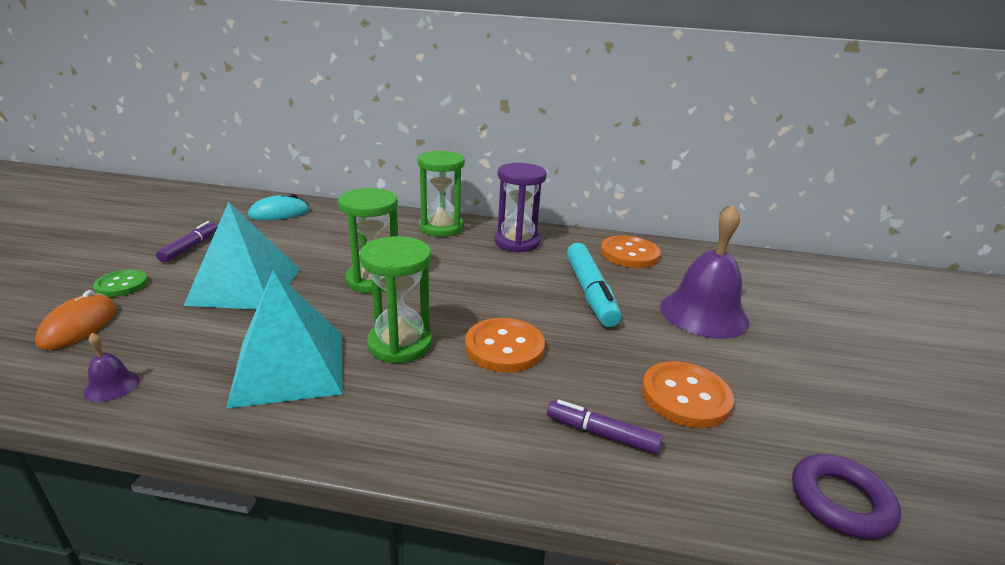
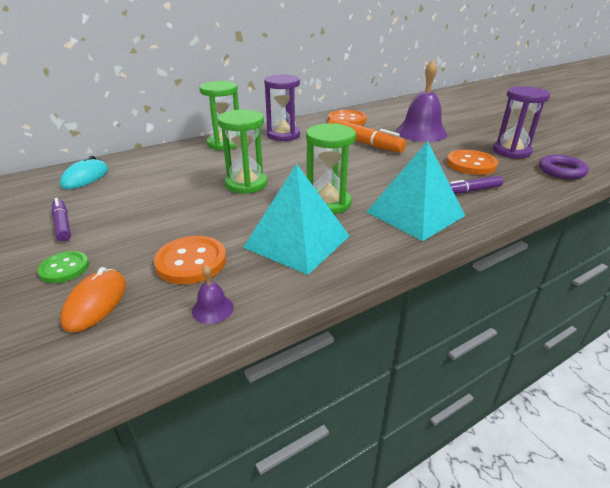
camera: 40 degrees left, 5 degrees up
orange mouse [35,290,116,350] -> orange mouse turned 45 degrees clockwise [61,267,126,332]
turquoise pyramid [183,202,300,310] -> turquoise pyramid moved to [367,141,465,241]
orange button [465,318,545,373] -> orange button moved to [154,236,226,284]
turquoise marker [567,243,621,327] -> orange marker [328,118,406,153]
none -> purple hourglass [493,86,550,159]

